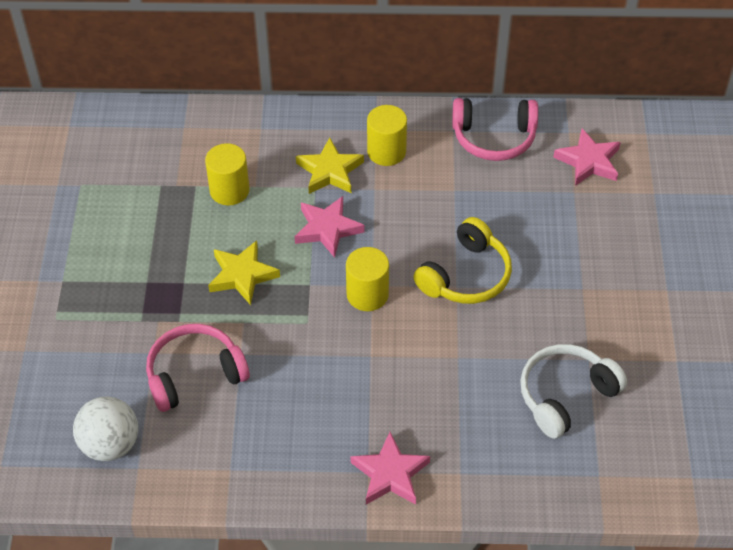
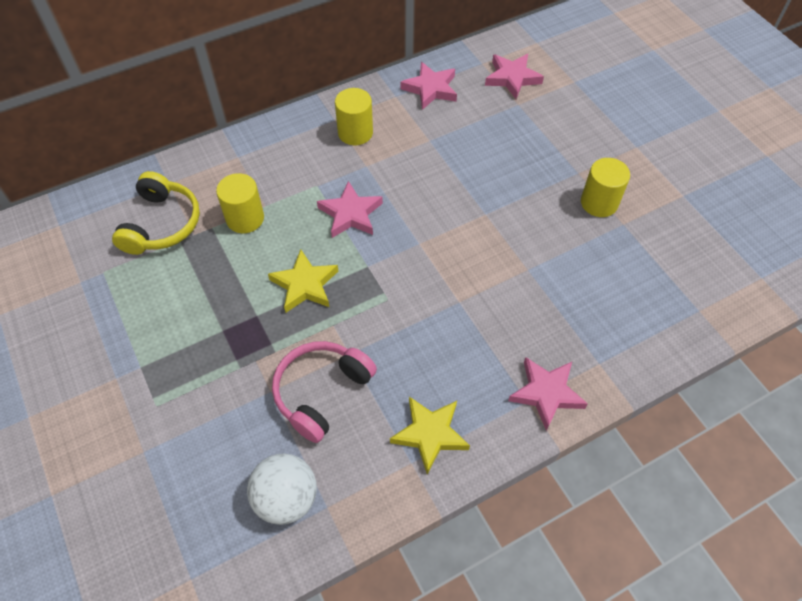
camera: 30 degrees left, 5 degrees up
yellow star [296,138,364,194] -> yellow star moved to [390,397,470,474]
yellow cylinder [346,247,389,311] -> yellow cylinder moved to [581,158,630,217]
yellow headphones [413,217,512,304] -> yellow headphones moved to [112,171,200,255]
pink headphones [452,98,538,161] -> pink star [400,62,457,110]
white headphones [520,344,627,439] -> none

